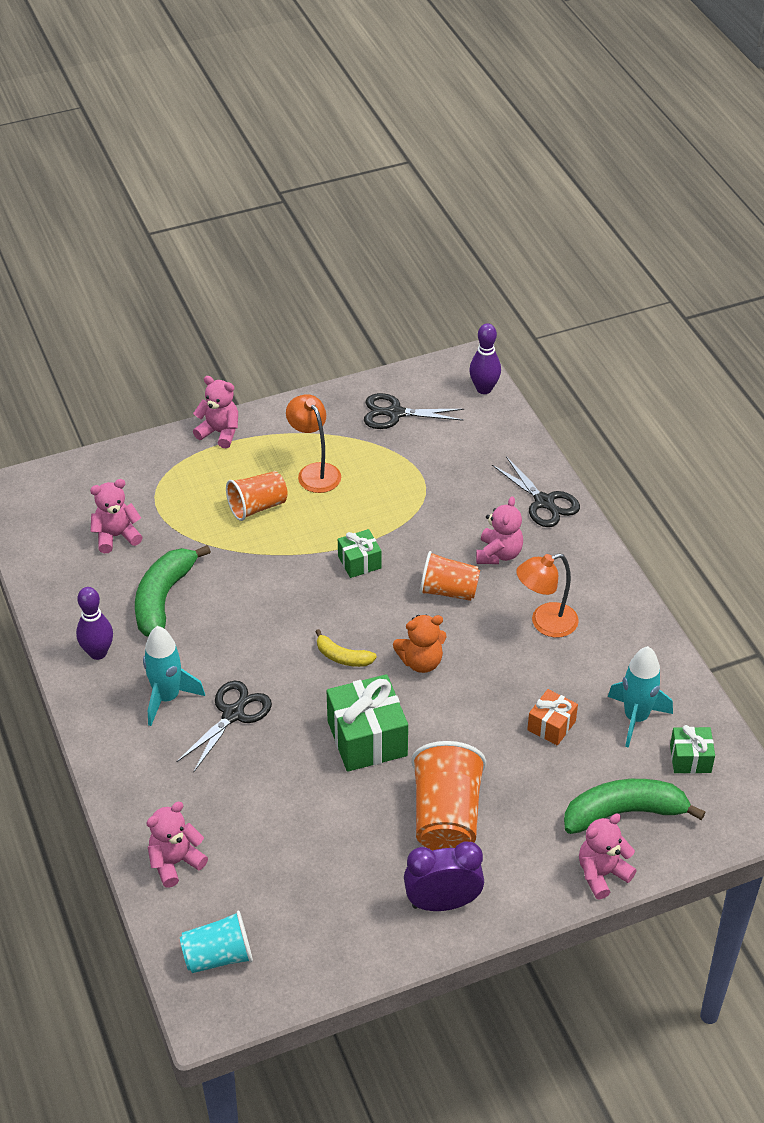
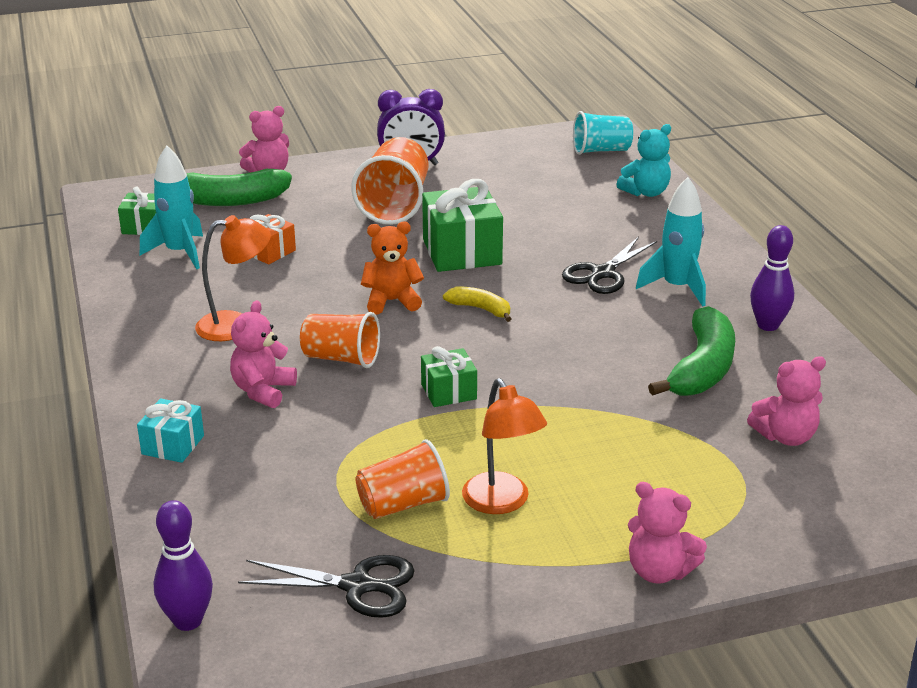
camera: 175 degrees left, 15 degrees down
pink teddy bear [146,802,208,888] -> turquoise teddy bear [616,124,671,197]
orange cup [226,471,288,521] -> orange cup moved to [355,439,450,519]
black scissors [492,456,580,527] -> turquoise gift [137,398,204,463]

